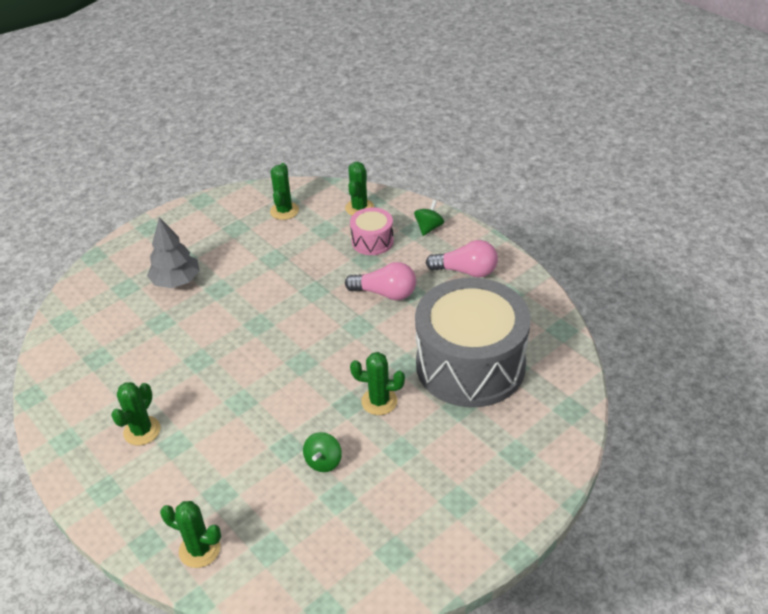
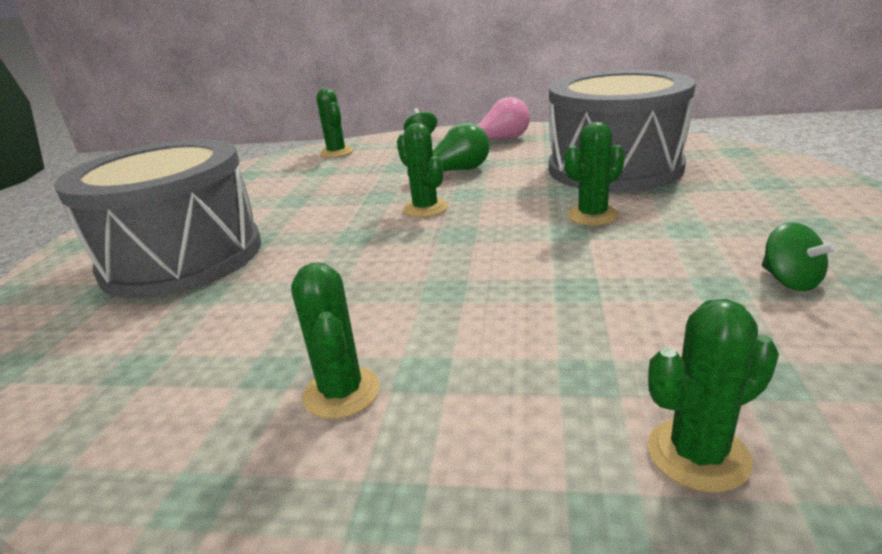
camera: 40 degrees left, 15 degrees down
grey tree [147,217,200,288] -> grey drum [54,139,261,298]
green cactus [270,163,299,220] -> green cactus moved to [397,123,448,217]
green spinning top [303,432,342,472] -> green spinning top moved to [762,222,838,291]
pink light bulb [345,262,416,300] -> green light bulb [407,122,490,177]
pink drum [350,207,394,255] -> none

